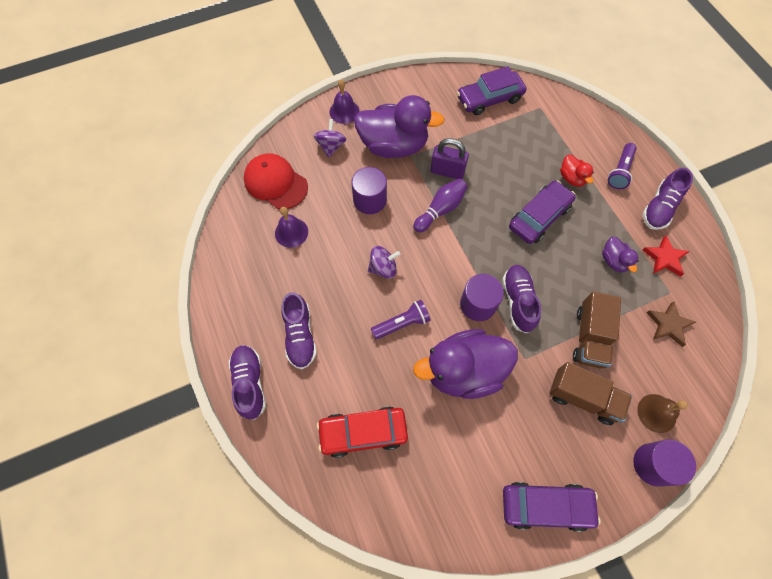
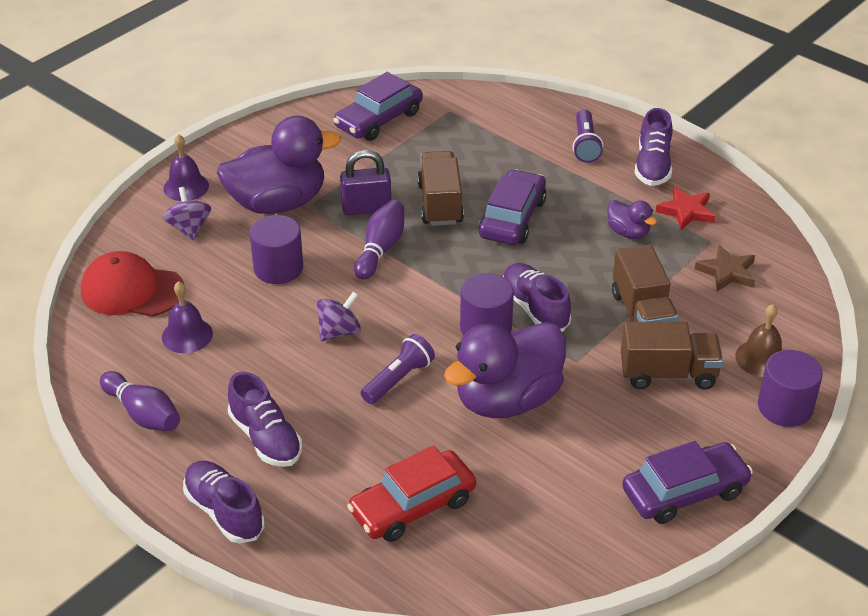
camera: 25 degrees left, 25 degrees down
red duck [560,154,594,187] -> none
none -> purple bowling pin [100,371,180,431]
none -> brown truck [417,151,464,226]

